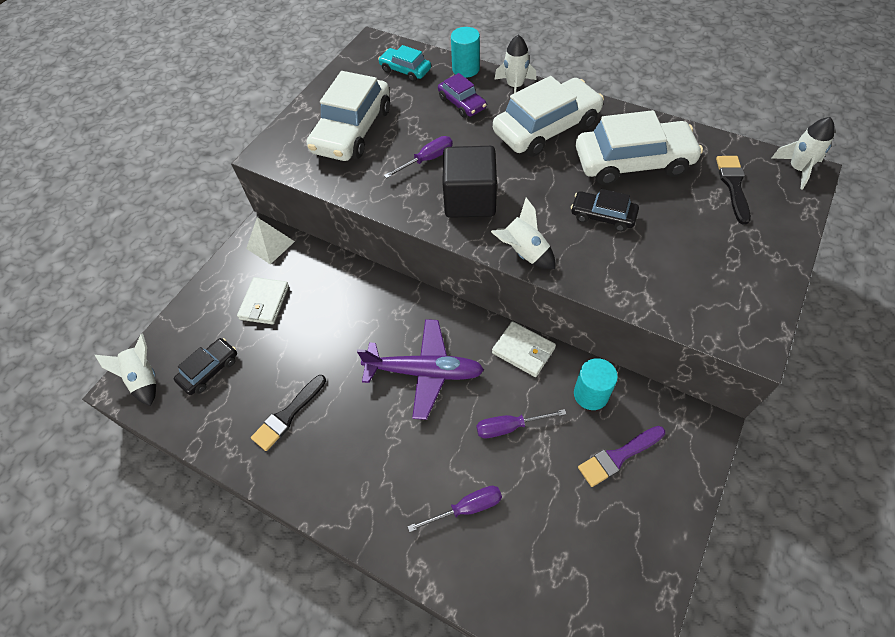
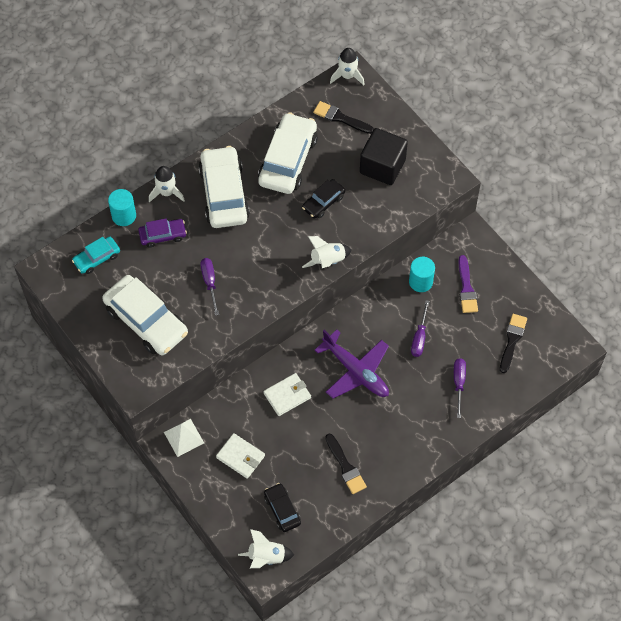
camera: 70 degrees left, 5 degrees up
purple plane [357,319,484,420] -> purple plane turned 105 degrees clockwise [315,330,389,399]
black cube [443,146,497,218] -> black cube moved to [360,128,408,185]
white wallet [492,321,556,377] -> white wallet moved to [263,373,311,416]
none -> black brush [500,314,527,373]

